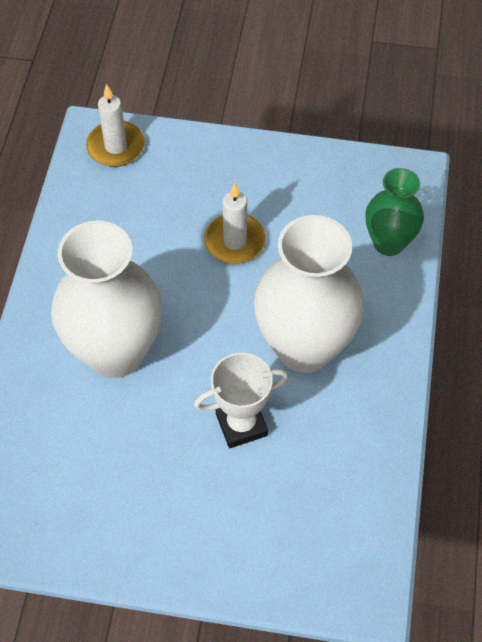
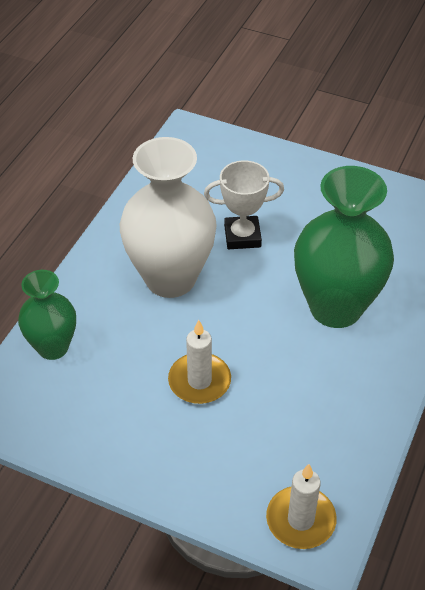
camera: 165 degrees left, 10 degrees down
white vase [51,221,162,378] -> green vase [294,166,394,328]

